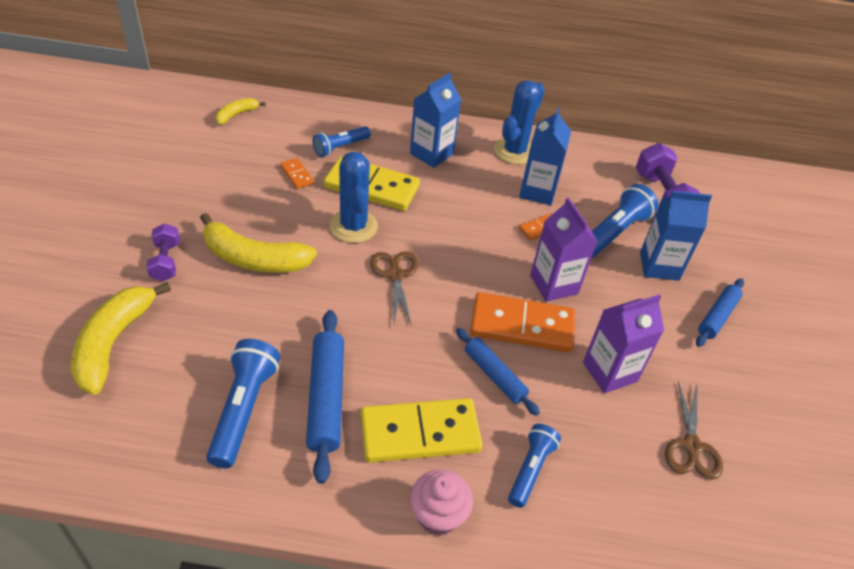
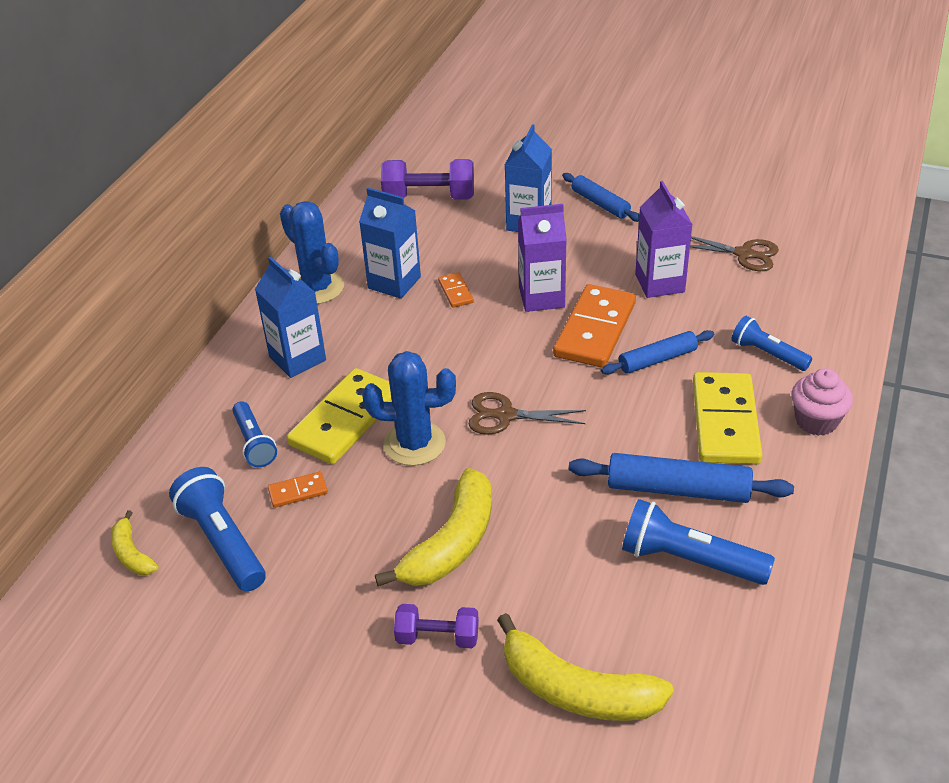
camera: 70 degrees left, 5 degrees down
blue flashlight [591,184,658,258] -> blue flashlight moved to [169,467,266,592]

